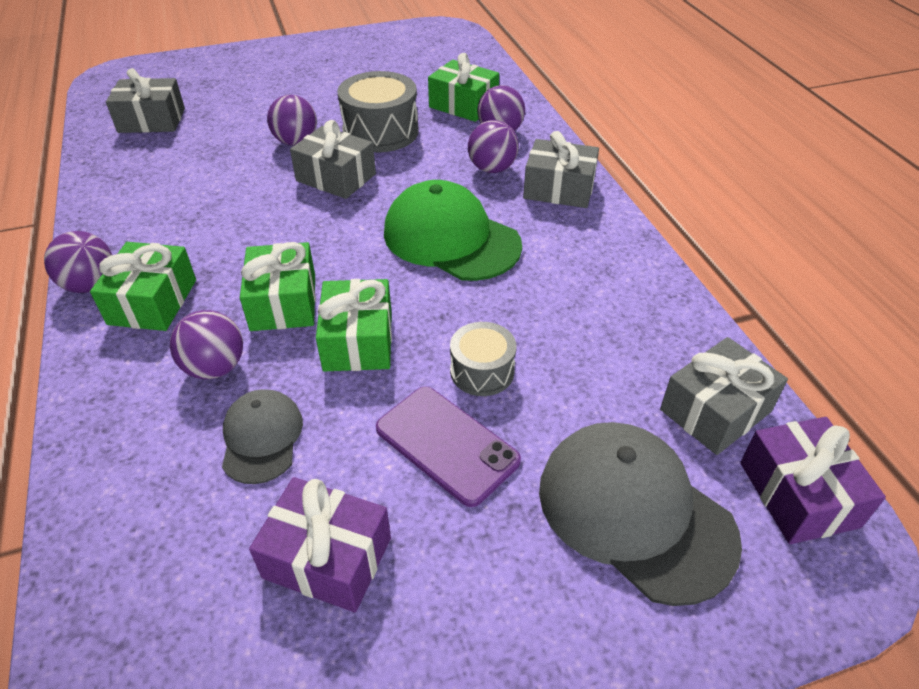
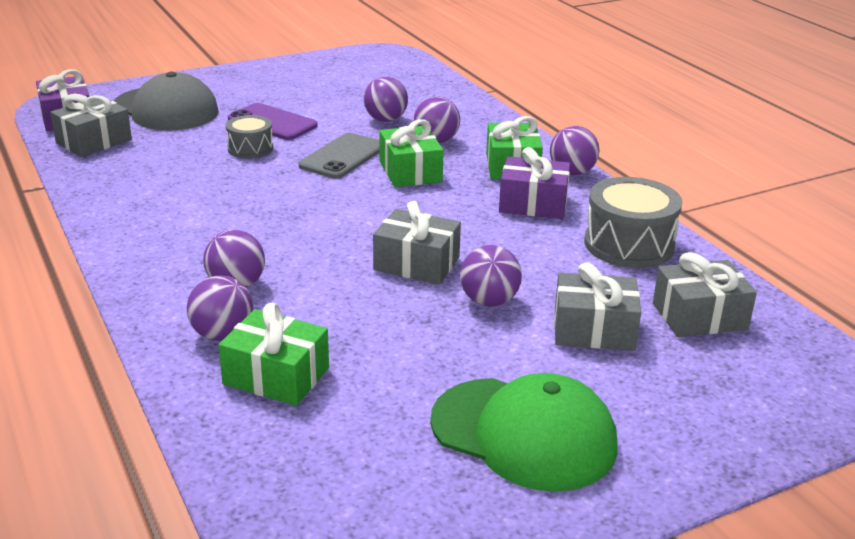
camera: 170 degrees right, 15 degrees down
grey cap [222,389,303,484] -> purple ball [363,77,408,122]
purple gift [249,477,391,613] -> purple gift moved to [499,147,570,219]
green gift [316,279,392,371] -> grey phone [299,133,380,179]
grey drum [337,71,419,152] -> grey drum moved to [584,177,683,268]
green cap [384,180,522,281] -> green cap moved to [430,373,618,492]
grey gift [523,131,599,208] -> grey gift moved to [554,262,641,351]

